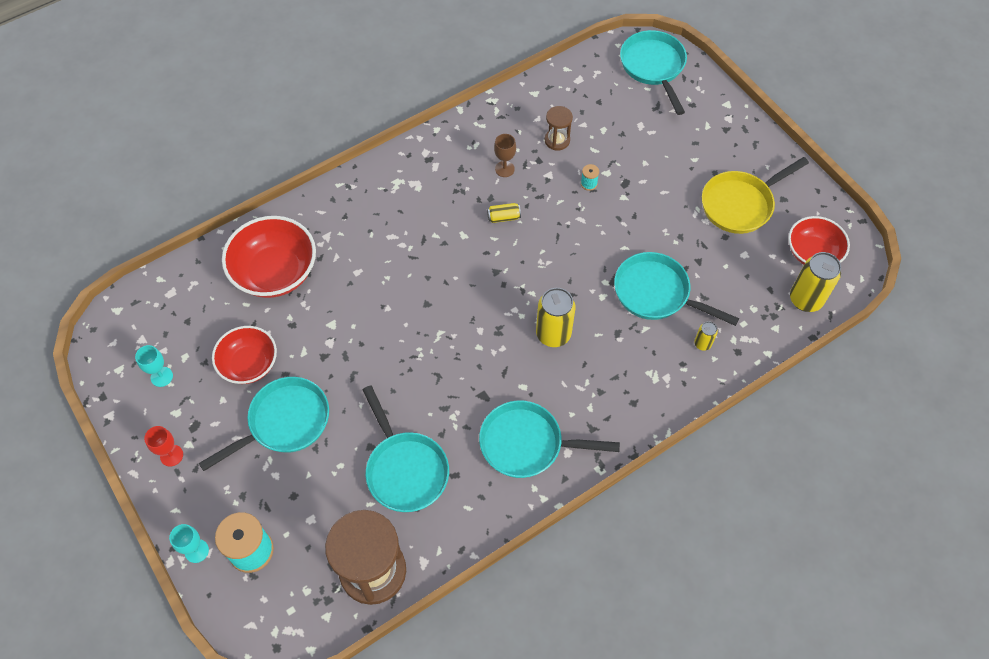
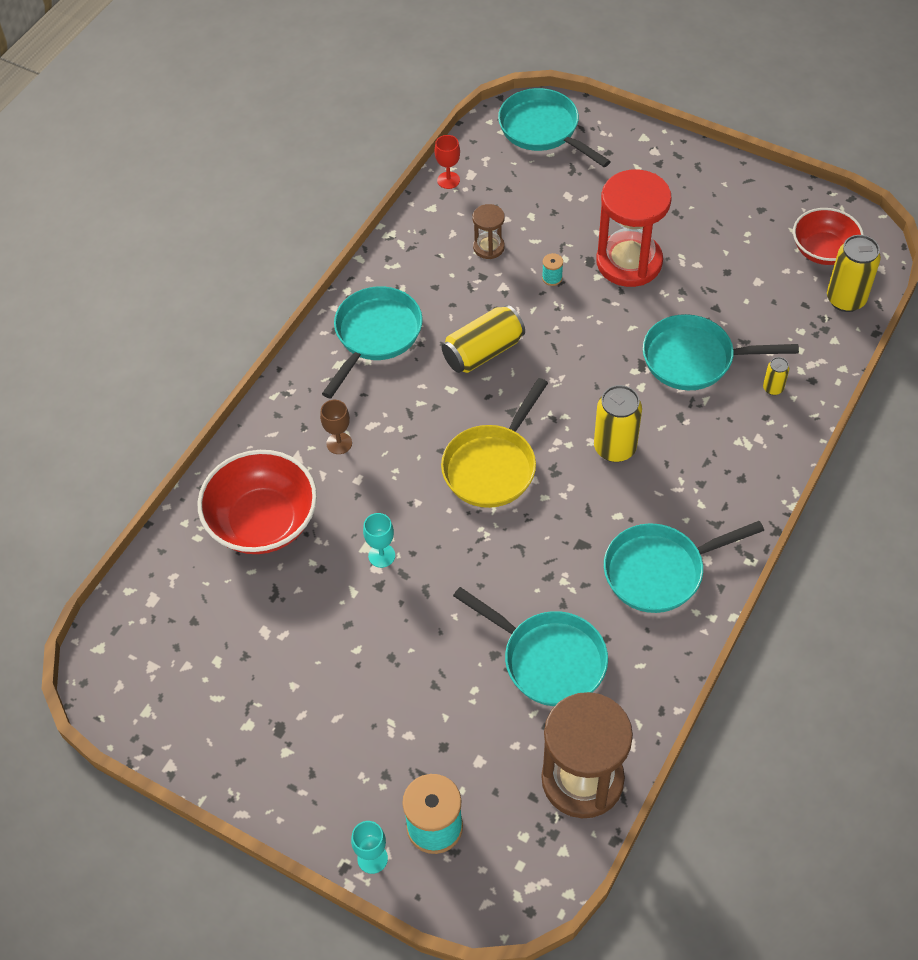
camera: 25 degrees left, 5 degrees down
turquoise goblet [135,345,173,387] -> turquoise goblet moved to [363,513,395,568]
red goblet [144,426,183,467] -> red goblet moved to [434,135,460,189]
turquoise pan [199,377,329,471] -> turquoise pan moved to [322,286,423,399]
red bowl [212,326,277,384] -> none
yellow can [487,203,521,223] -> yellow can [442,305,525,373], size x1.99
brown goblet [494,134,516,177] -> brown goblet moved to [320,400,352,454]
yellow pan [702,157,809,234] -> yellow pan moved to [441,378,548,508]
none -> red hourglass [596,170,672,287]

